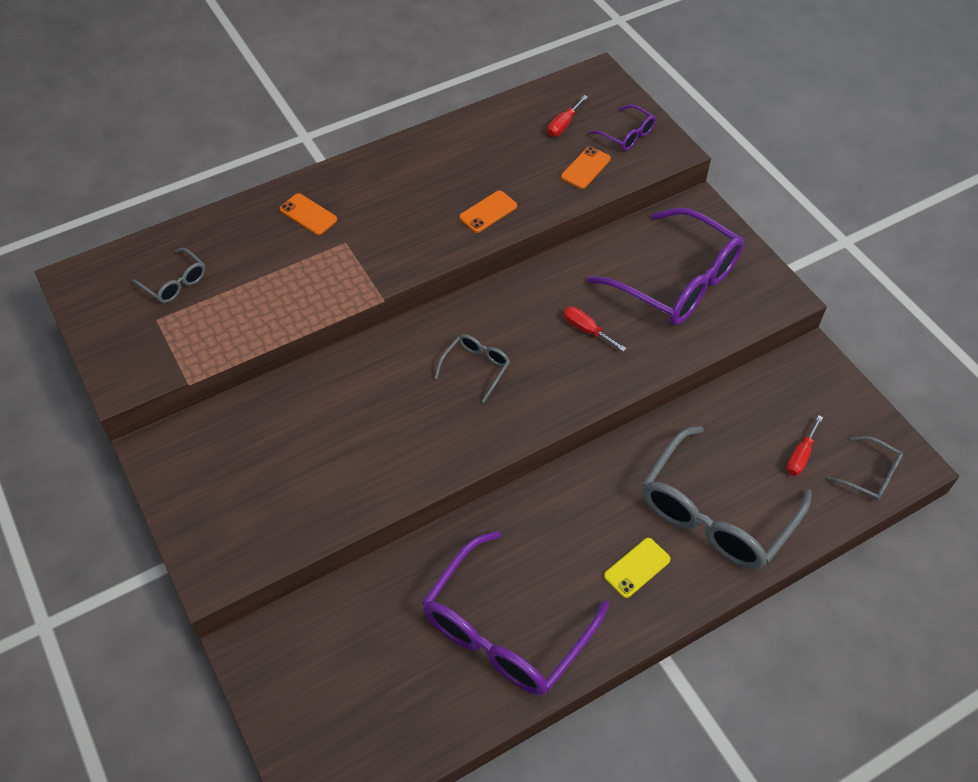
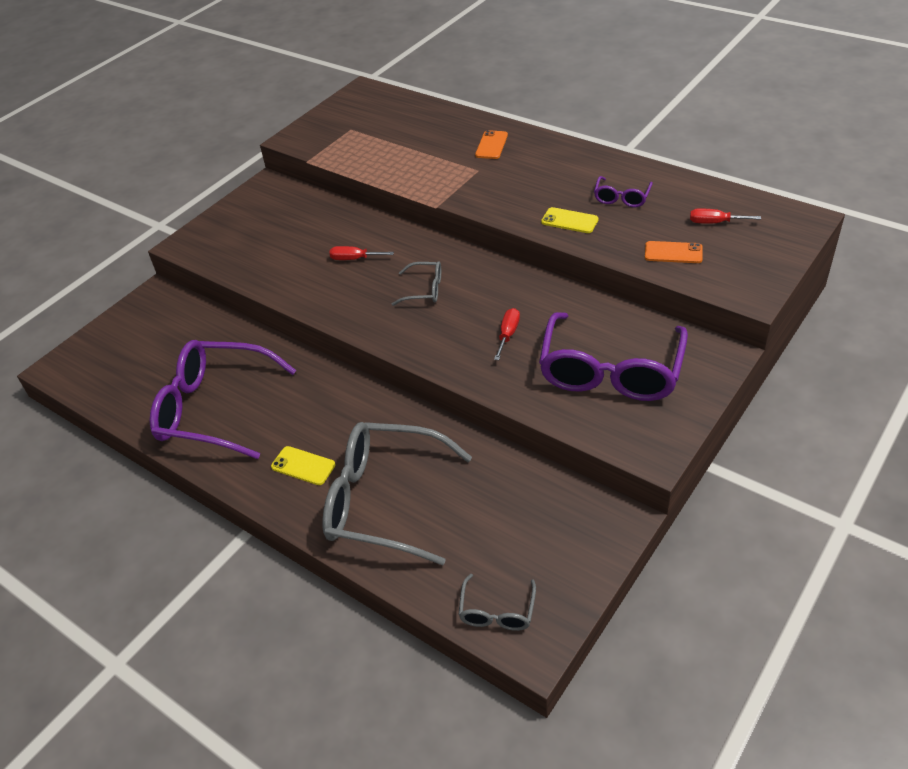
camera: 70 degrees right, 10 degrees down
grey glasses [132,248,206,303] -> none
orange phone [459,191,517,233] -> yellow phone [541,207,599,233]
purple glasses [589,105,656,151] -> purple glasses moved to [594,176,653,207]
red screwdriver [786,415,823,476] -> red screwdriver moved to [329,246,394,260]

